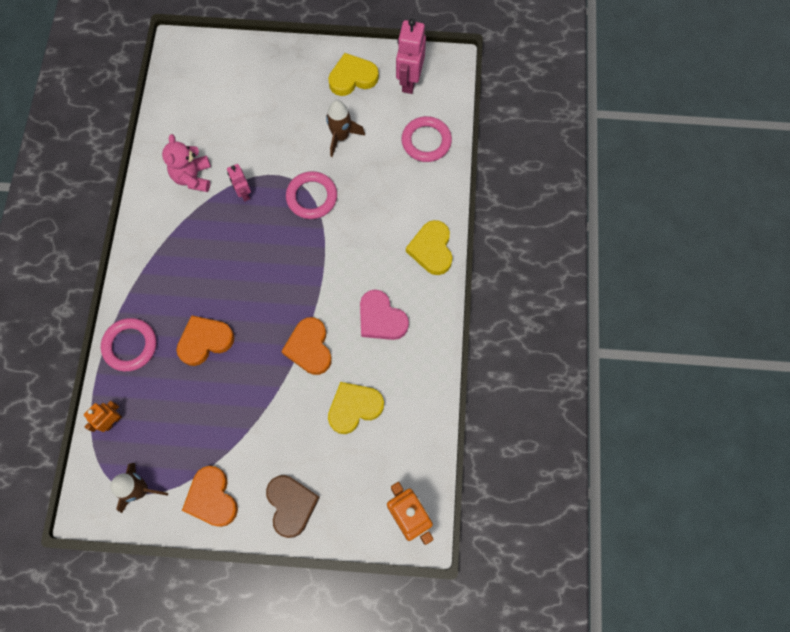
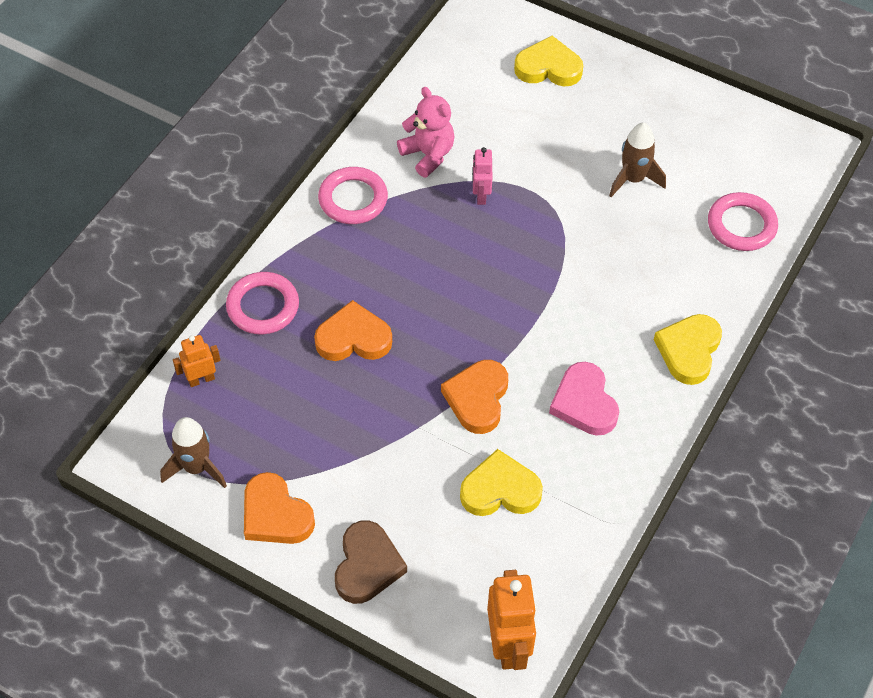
camera: 25 degrees right, 15 degrees down
pink teddy bear [162,134,211,192] -> pink teddy bear turned 120 degrees clockwise [397,87,454,178]
orange heart [182,466,238,527] -> orange heart turned 45 degrees counterclockwise [244,472,315,544]
pink ring [286,171,337,219] -> pink ring moved to [318,167,388,224]
yellow heart [328,53,379,96] -> yellow heart moved to [514,36,583,86]
pink robot [396,19,426,94] -> none

